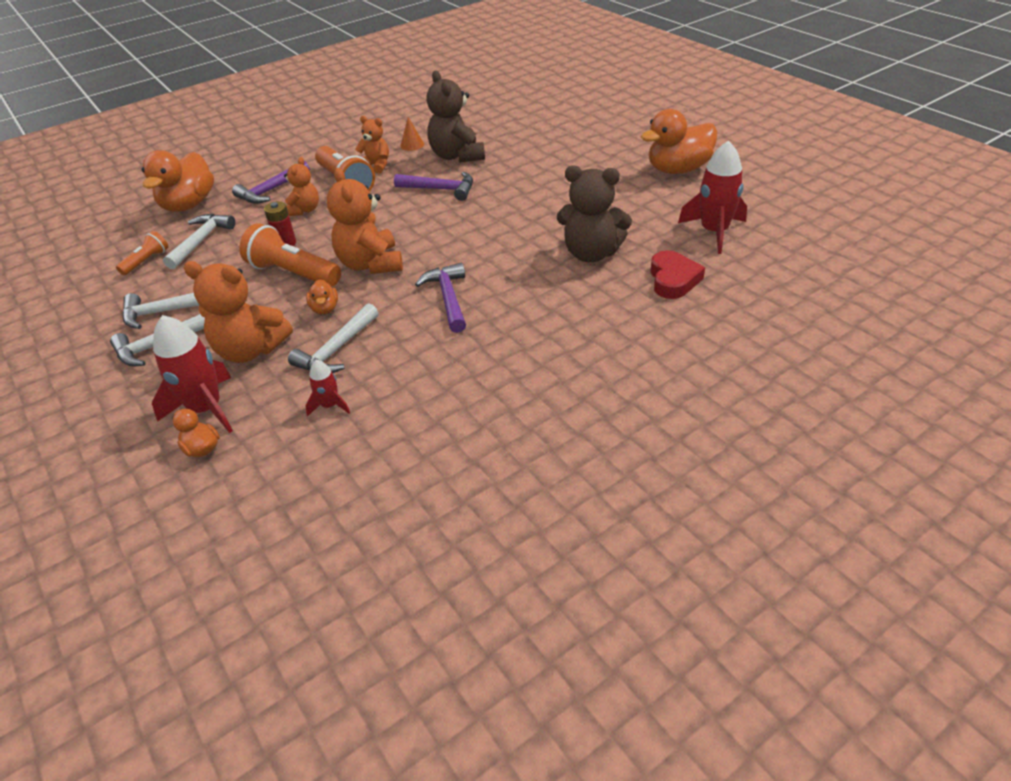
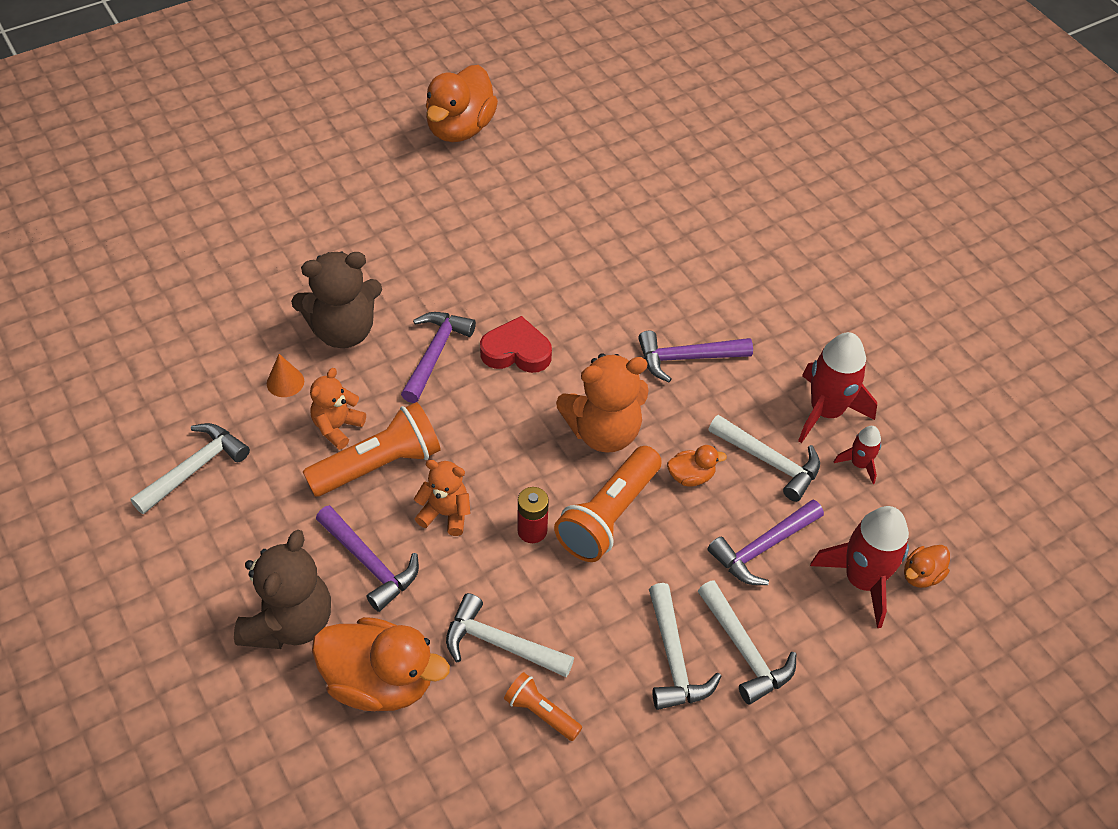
camera: 90 degrees left, 10 degrees up
orange teddy bear [184,261,293,363] -> purple hammer [707,499,824,585]
brown teddy bear [557,165,632,262] -> brown teddy bear moved to [234,530,331,649]
orange duck [641,109,717,174] -> orange duck turned 45 degrees clockwise [426,65,498,142]
red heart [650,250,705,299] -> red heart moved to [480,316,552,373]
red rocket [678,140,747,254] -> red rocket moved to [798,332,877,443]
none -> white hammer [130,423,250,514]

